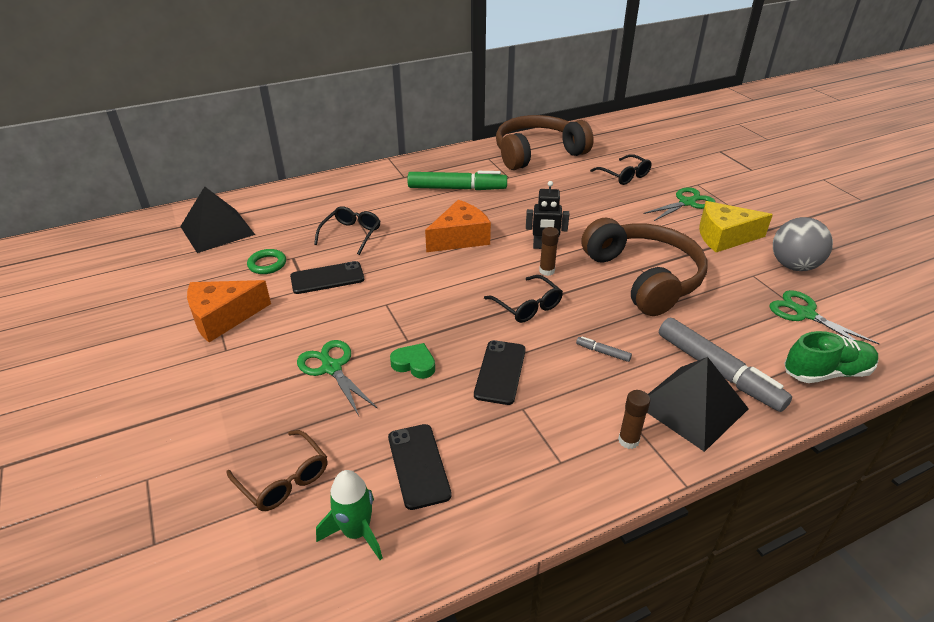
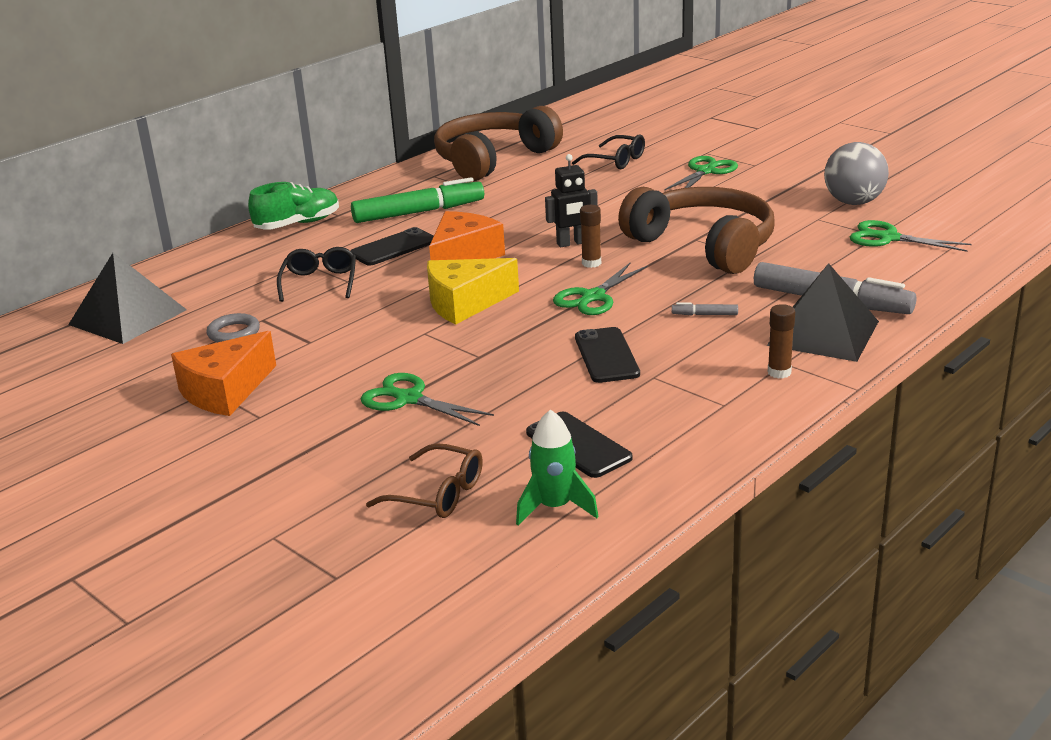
camera: 20 degrees left, 10 degrees down
green ring [247,249,286,274] -> grey ring [207,313,260,343]
black phone [290,261,364,294] -> black phone moved to [351,227,434,266]
green heart [390,343,435,379] -> none
black glasses [484,275,563,323] -> green scissors [553,263,648,315]
yellow cheese [699,201,773,252] -> yellow cheese moved to [427,258,519,325]
green shoe [784,331,878,383] -> green shoe moved to [248,182,339,230]

